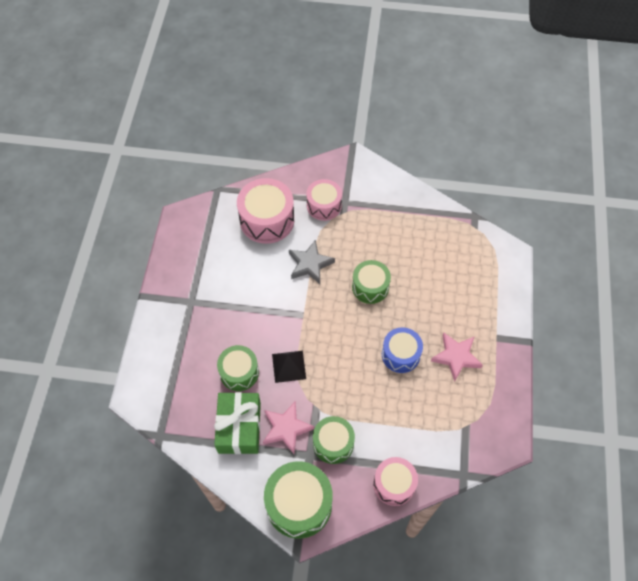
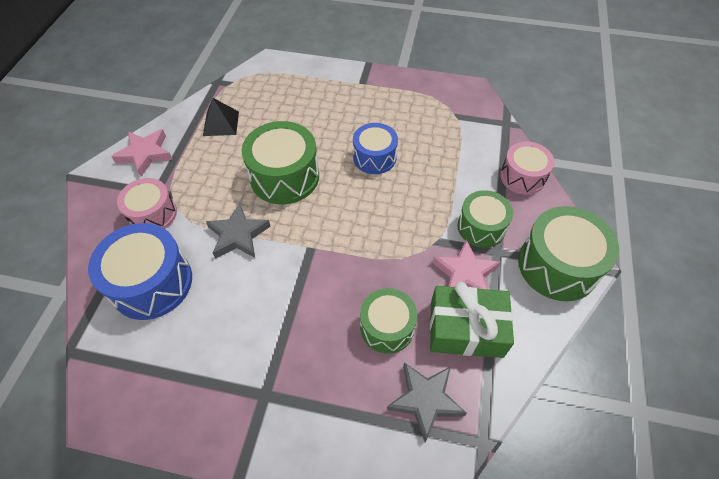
camera: 85 degrees left, 5 degrees down
pink drum [237,178,294,244] -> blue drum [88,223,192,320]
black pyramid [272,351,306,383] -> black pyramid moved to [203,98,239,136]
green drum [352,260,391,304] -> green drum [242,121,319,204], size x1.55
pink star [431,333,483,382] -> pink star moved to [111,129,172,177]
none -> grey star [387,362,467,442]

